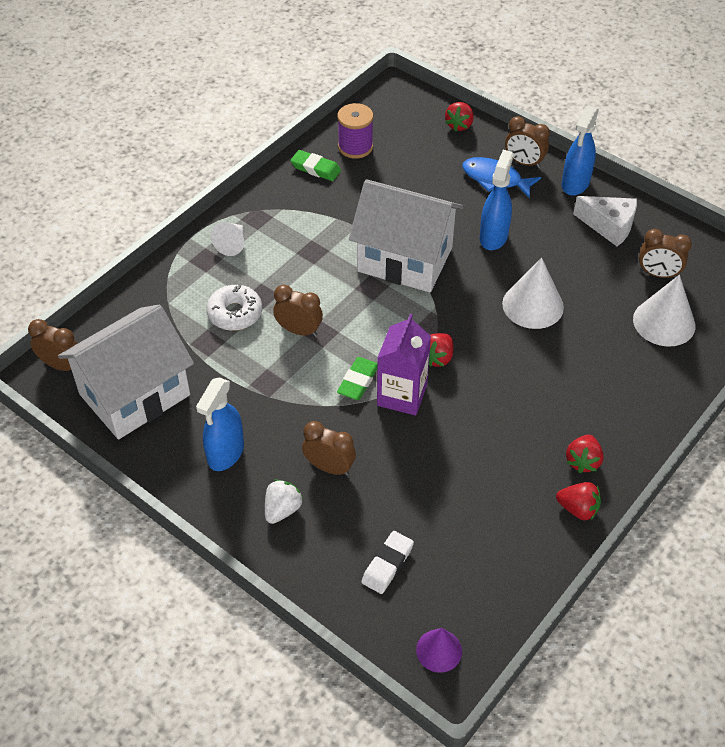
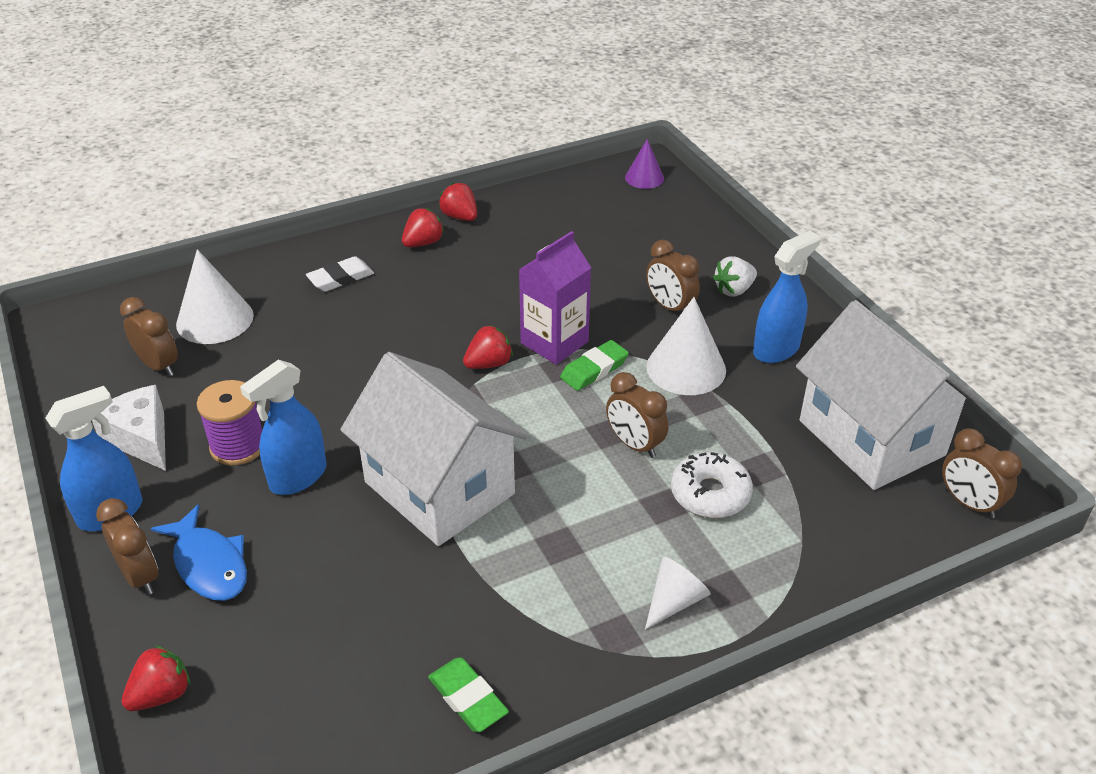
camera: 155 degrees left, 10 degrees down
white house [58,304,194,439] -> white house turned 75 degrees clockwise [796,300,980,490]
purple spool [337,103,373,159] -> purple spool moved to [197,380,262,466]
white eraser [361,531,414,594] -> white eraser moved to [306,256,374,292]
white cone [502,257,564,329] -> white cone moved to [646,297,726,395]

